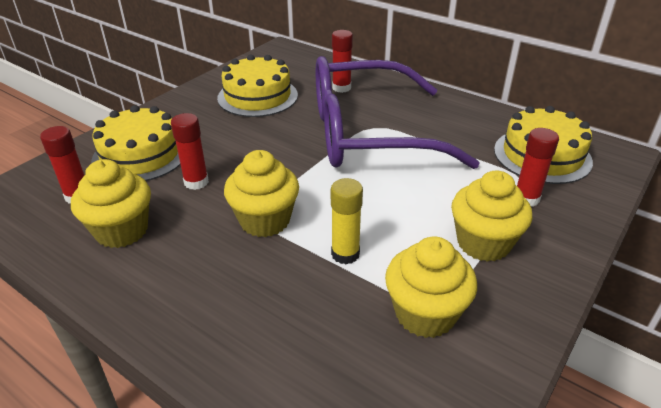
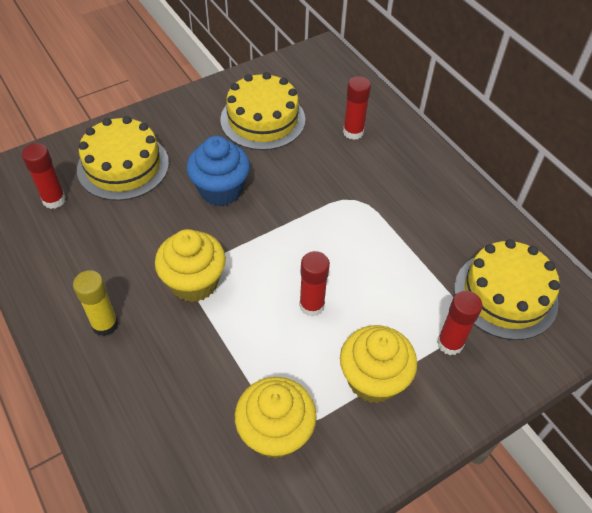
camera: 20 degrees right, 15 degrees up
yellow cupcake [71,159,151,248] -> none
red glue stick [171,113,209,190] -> red glue stick moved to [299,251,330,317]
purple glasses [316,56,480,169] -> none
yellow glue stick [331,178,363,264] -> yellow glue stick moved to [73,270,118,336]
none -> blue cupcake [186,136,250,206]

